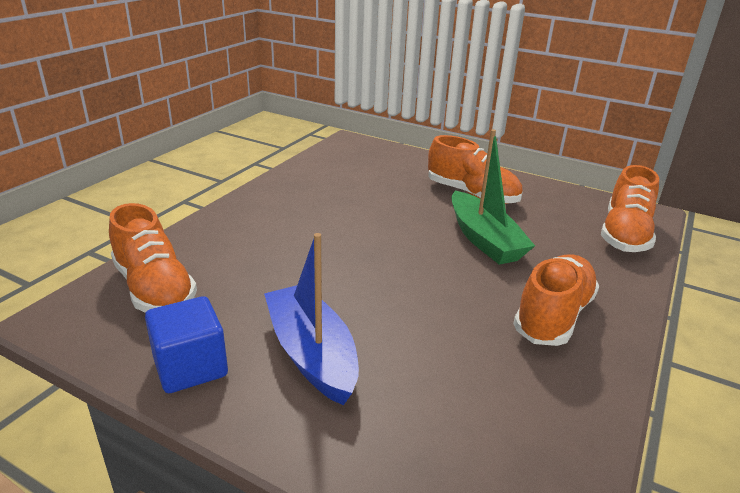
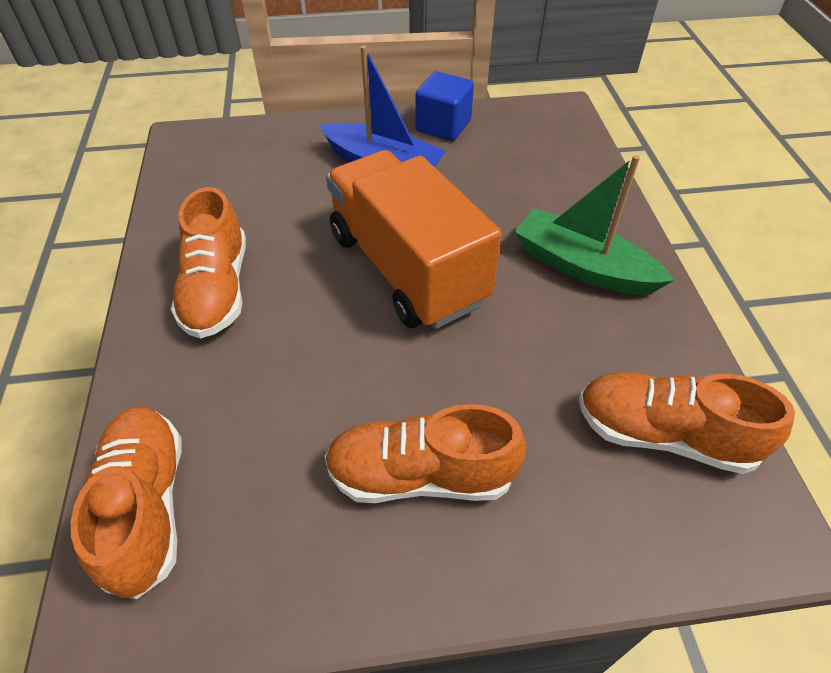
camera: 145 degrees right, 20 degrees up
orange shoe [109,203,197,313] -> orange shoe moved to [579,373,795,474]
green boat [452,129,535,265] -> green boat moved to [515,155,675,295]
none -> orange truck [326,150,502,329]

